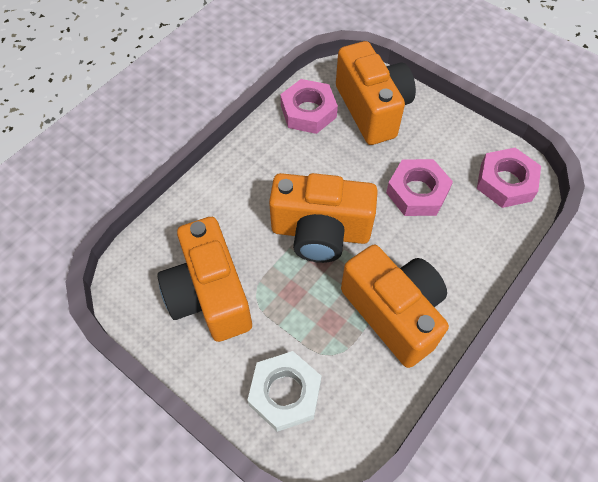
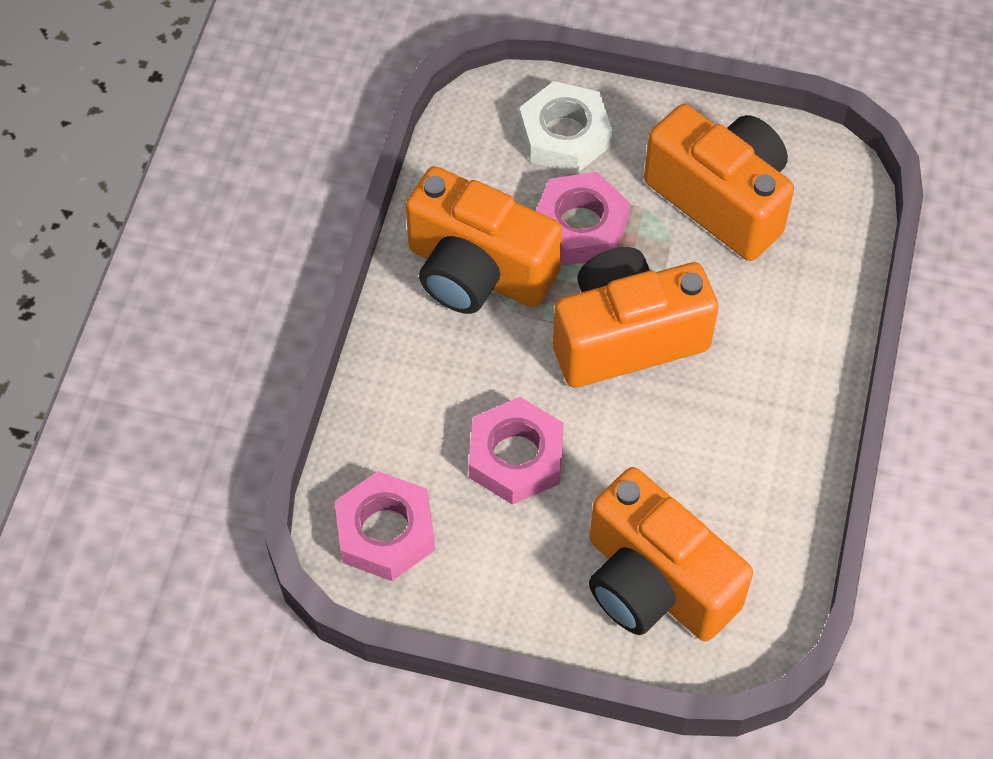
camera: 155 degrees right, 0 degrees up
pink nut [280,79,338,134] -> pink nut moved to [536,172,630,265]

